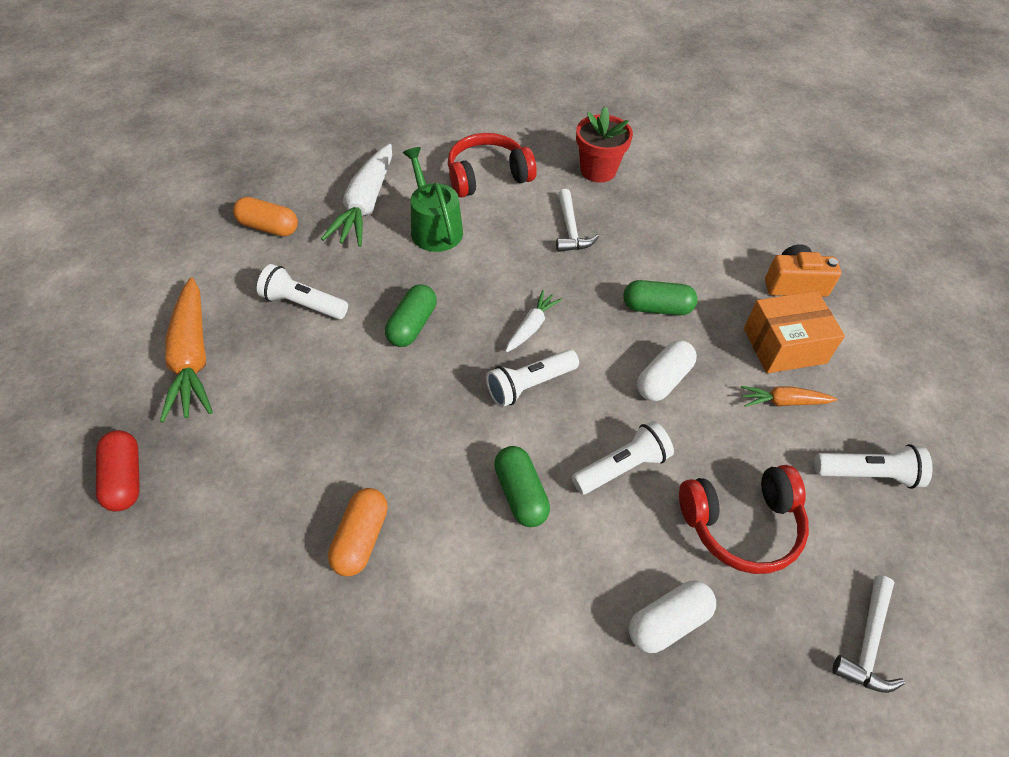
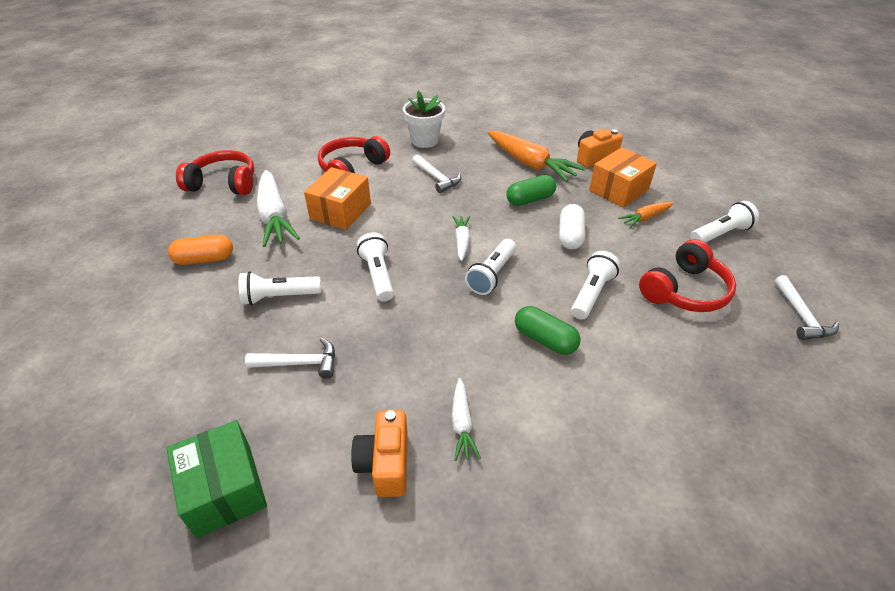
camera: 30 degrees left, 10 degrees down
red capsule [96,430,140,511] -> green box [166,420,267,538]
orange carrot [160,277,213,423] -> orange carrot moved to [488,131,585,182]
orange capsule [328,488,388,576] -> white carrot [451,378,481,461]
green capsule [385,284,437,347] -> white flashlight [357,232,394,301]
green watering can [403,147,463,252] -> orange box [304,167,371,230]
red flower pot [576,107,633,183] -> white flower pot [403,91,445,148]
white capsule [629,581,716,653] -> none
none -> red headphones [176,150,254,195]
none -> white hammer [245,338,335,379]
none -> orange camera [351,410,408,497]

